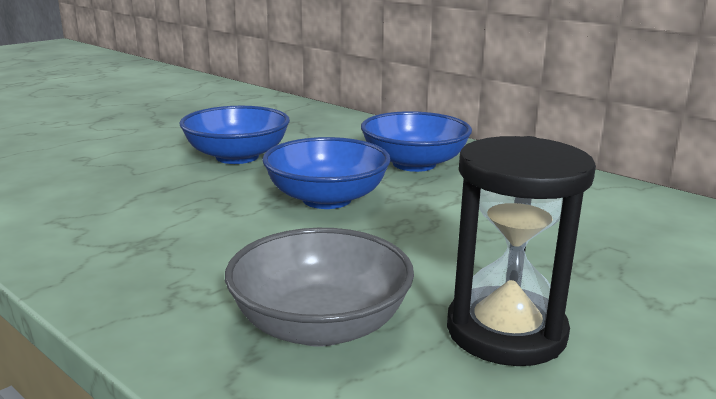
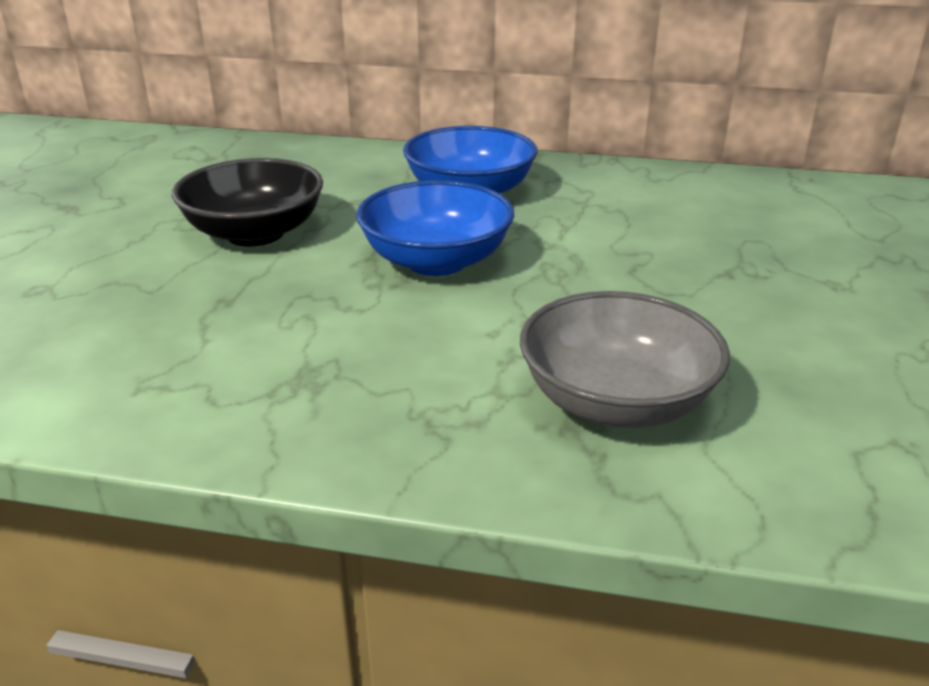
camera: 30 degrees left, 10 degrees up
blue bowl [179,106,290,164] -> black bowl [172,158,323,246]
black hourglass [447,136,596,366] -> none

